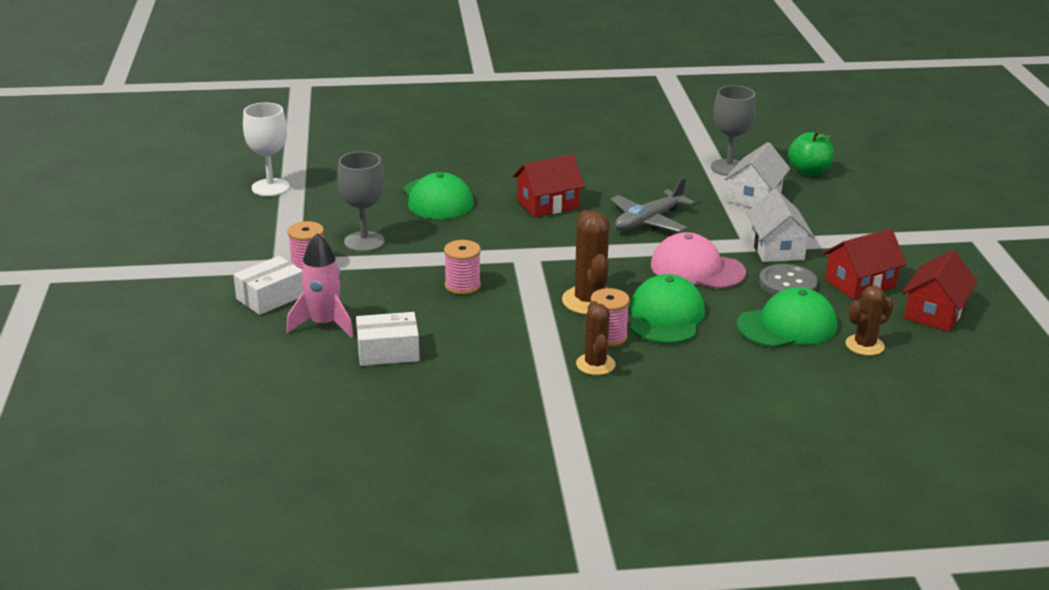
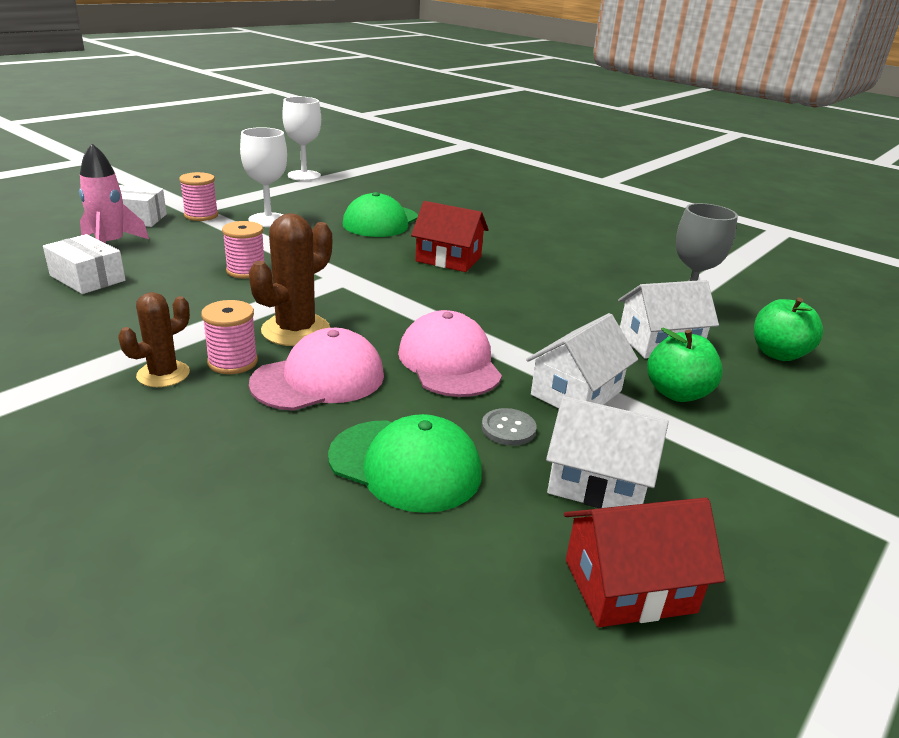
camera: 45 degrees right, 0 degrees up
grey goblet [337,152,385,252] -> white goblet [240,127,287,227]
grey plane [611,177,695,232] -> none
green cap [630,274,705,344] -> pink cap [249,328,384,411]
grey button [759,264,818,295] -> grey button [482,408,537,446], size x0.64
red house [822,228,907,300] -> white house [546,396,669,508]
brown cactus [846,286,894,356] -> none
none -> green apple [647,327,723,402]

